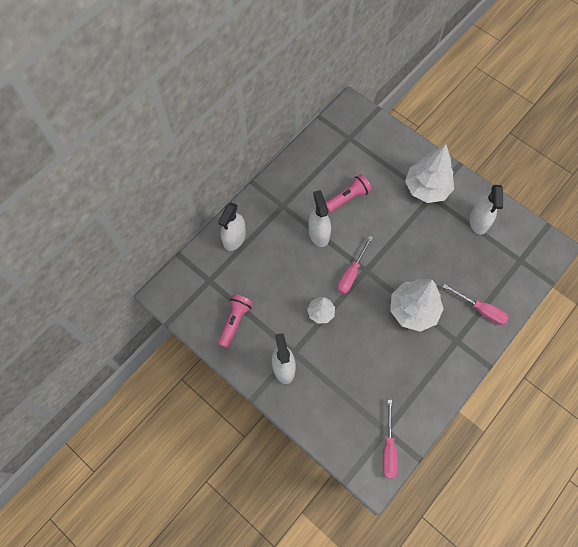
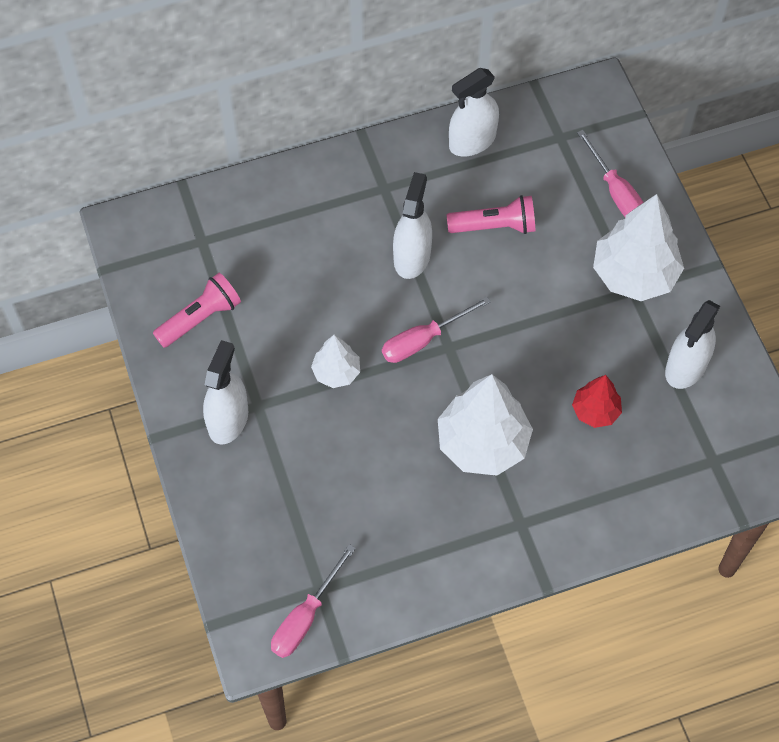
camera: 30 degrees right, 5 degrees down
white spray bottle [218,202,246,251] -> white spray bottle moved to [449,68,499,157]
pink screwdriver [443,284,509,325] -> pink screwdriver moved to [577,130,644,217]
none -> red tree [572,375,622,428]

